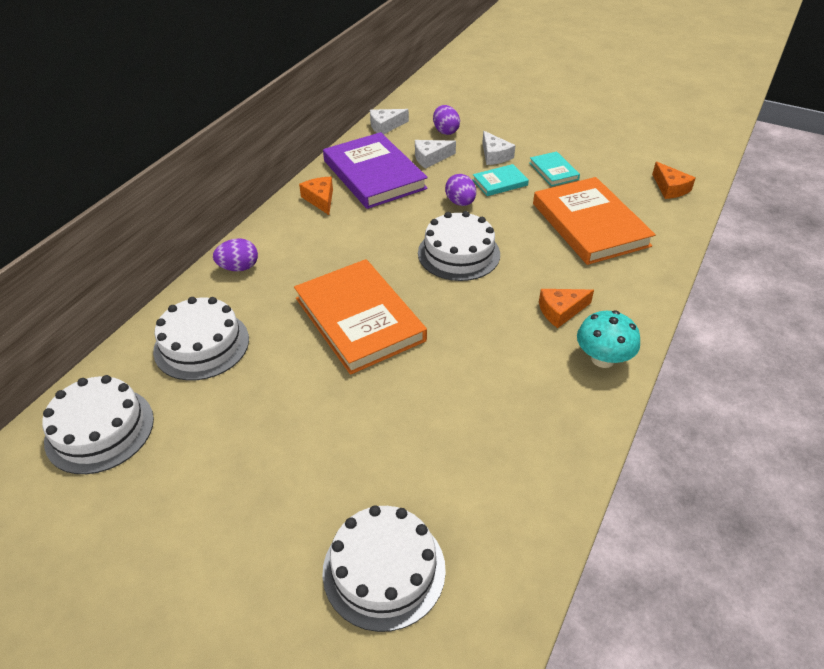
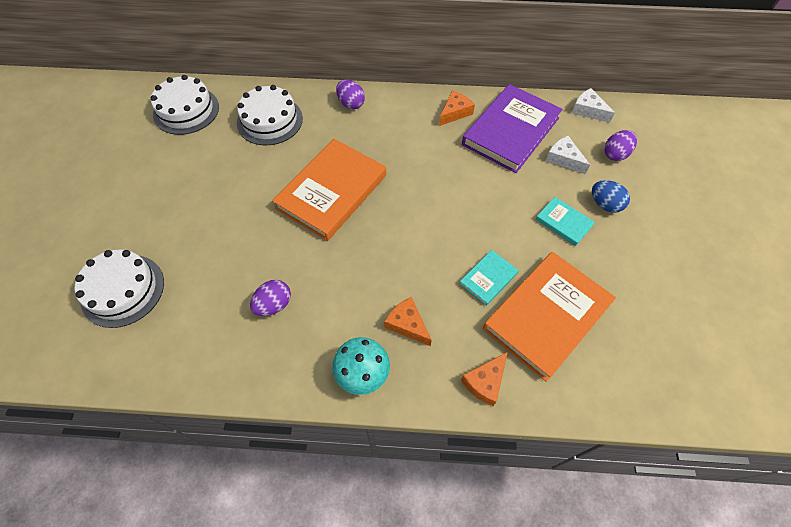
camera: 65 degrees right, 15 degrees up
white cake [418,211,500,281] -> none
purple egg [445,174,476,206] -> purple egg moved to [250,280,291,316]
white cheese [482,131,516,165] -> blue egg [592,180,630,213]
turquoise book [529,151,580,186] -> turquoise book moved to [459,250,519,306]
orange cheese [652,162,696,199] -> orange cheese moved to [461,352,508,406]

